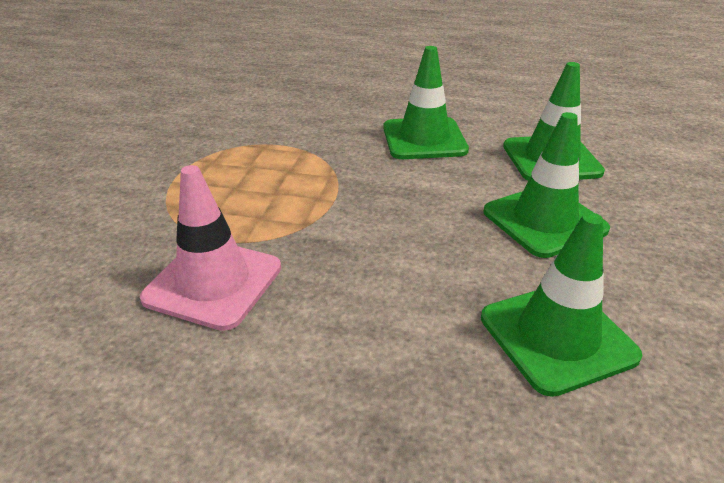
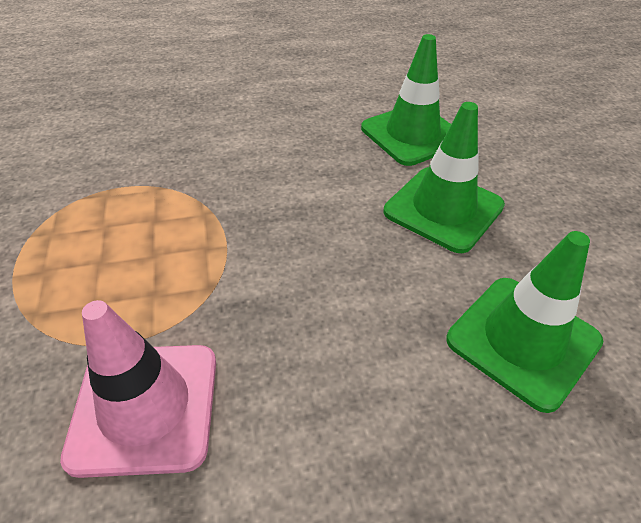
camera: 25 degrees left, 10 degrees up
green traffic cone [383,46,469,159] -> none

